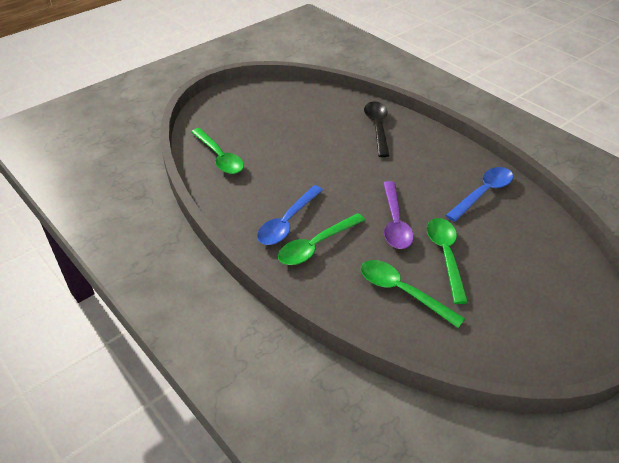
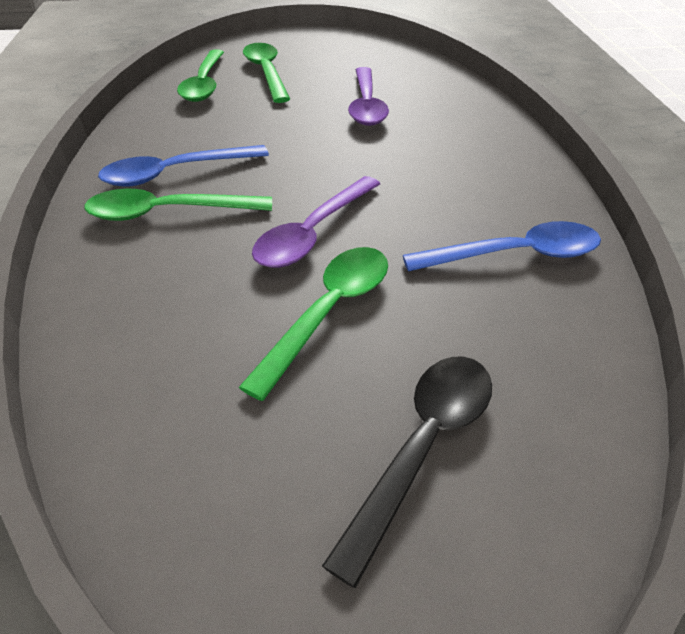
camera: 35 degrees right, 0 degrees up
green spoon [361,260,465,328] -> green spoon moved to [243,43,290,103]
black spoon [364,102,390,157] -> black spoon moved to [322,356,492,588]
none -> purple spoon [348,67,389,126]

